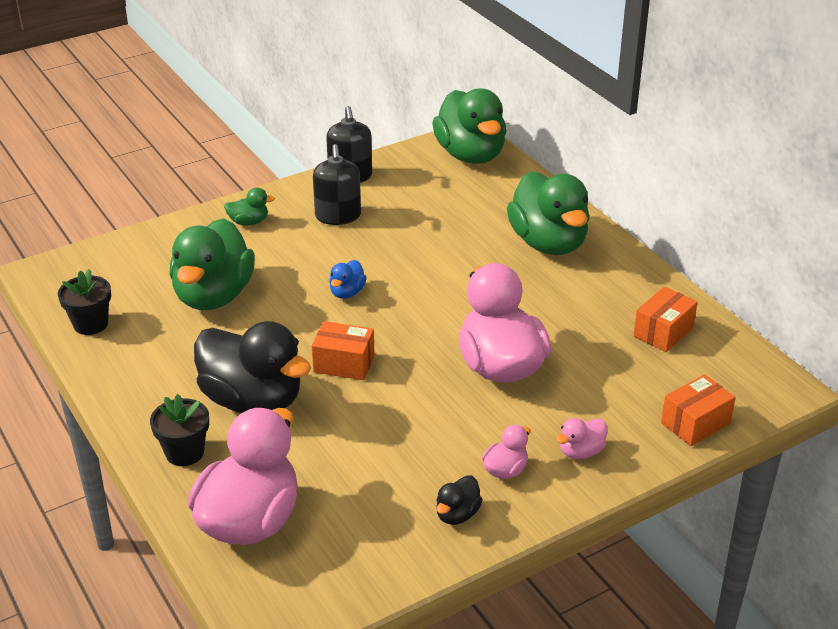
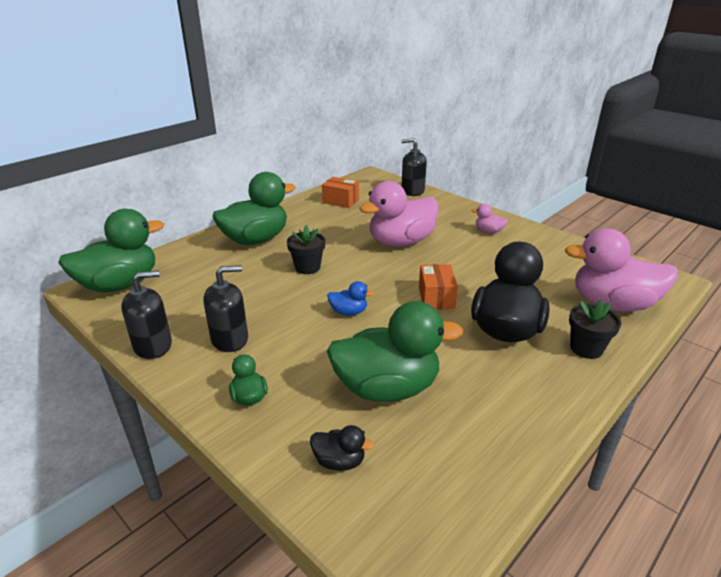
camera: 105 degrees left, 5 degrees down
black flower pot [58,269,111,335] -> black flower pot moved to [287,225,325,274]
black duck [436,476,483,525] -> black duck moved to [310,425,374,471]
pink duck [556,418,607,459] -> none
orange box [661,374,736,446] -> black soap dispenser [401,138,427,196]

